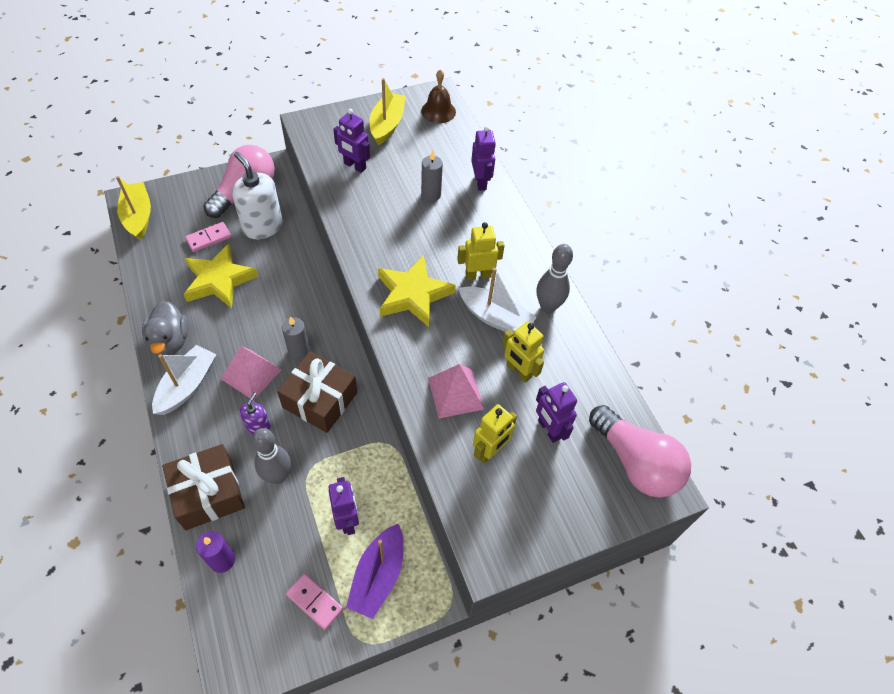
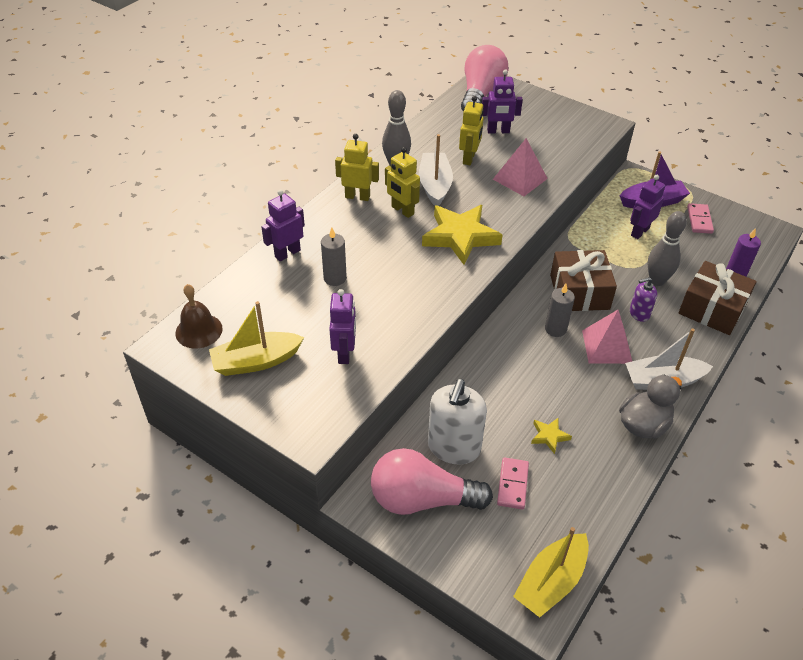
camera: 120 degrees left, 10 degrees down
yellow star [184,243,259,308] -> yellow star [531,417,572,454], size x0.45
pink domino [185,222,231,252] -> pink domino turned 75 degrees clockwise [497,457,529,509]
yellow robot [473,404,517,463] -> yellow robot moved to [335,134,379,201]
purple robot [536,382,577,443] -> purple robot turned 60 degrees clockwise [482,69,523,133]

